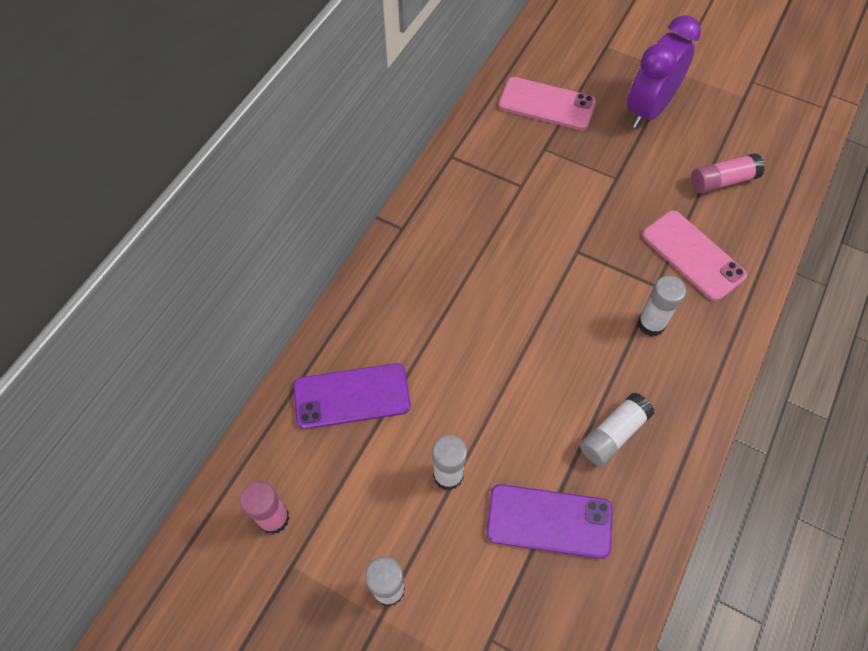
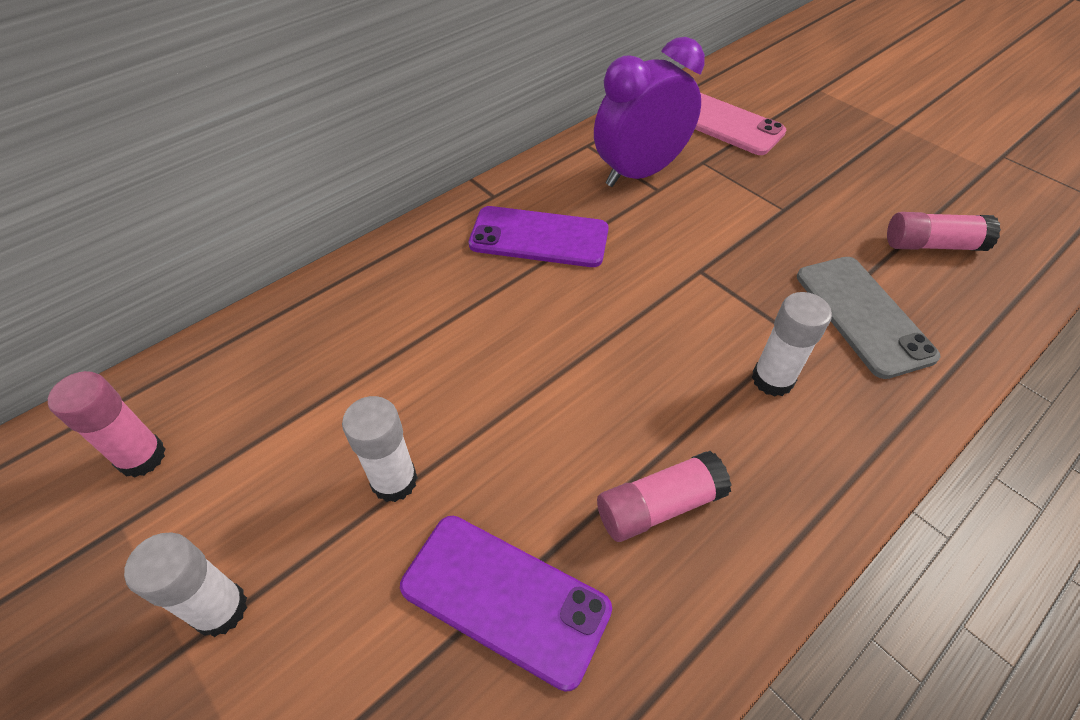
camera: 20 degrees right, 10 degrees down
purple phone [293,363,411,429] -> purple phone moved to [469,206,609,267]
white glue stick [580,392,654,466] -> pink glue stick [597,451,732,542]
purple clock [627,15,701,128] -> purple clock moved to [594,37,705,187]
pink phone [642,210,747,301] -> grey phone [797,257,940,379]

